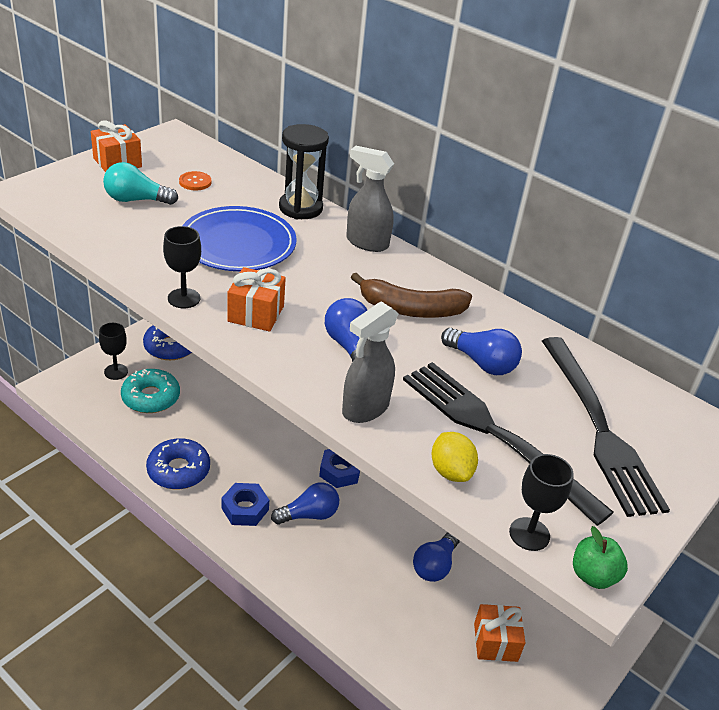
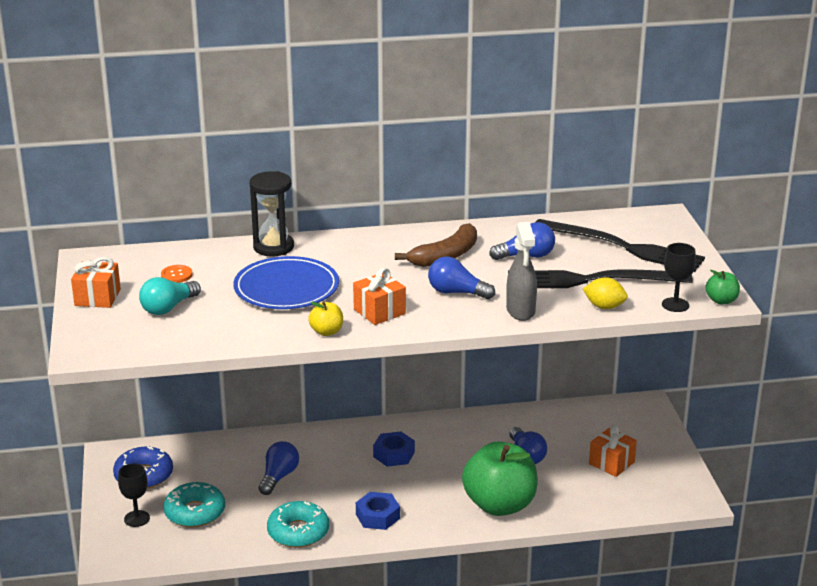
camera: 45 degrees left, 10 degrees down
blue donut [146,438,210,489] -> turquoise donut [267,501,329,548]
black goblet [163,226,201,308] -> yellow apple [308,302,343,336]
blue light bulb [271,482,339,524] -> blue light bulb moved to [259,441,299,495]
grey spray bottle [346,146,394,252] -> none
none -> green apple [462,442,538,516]

